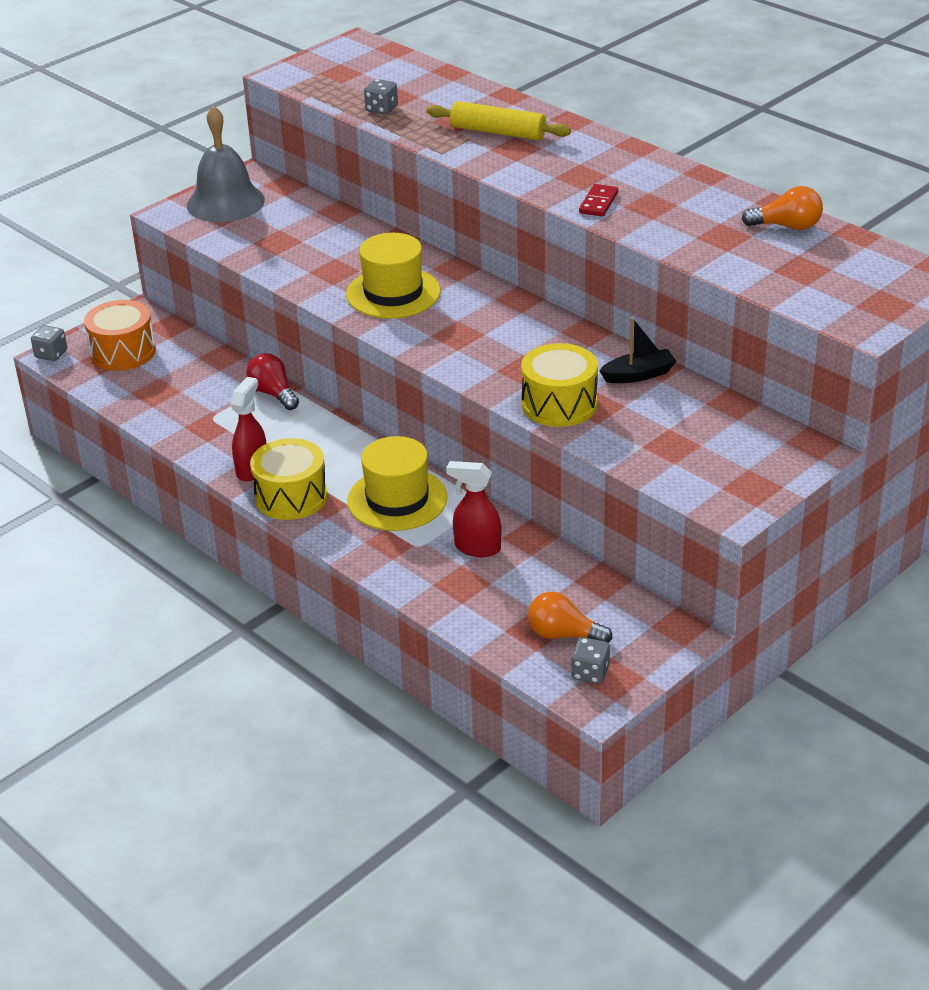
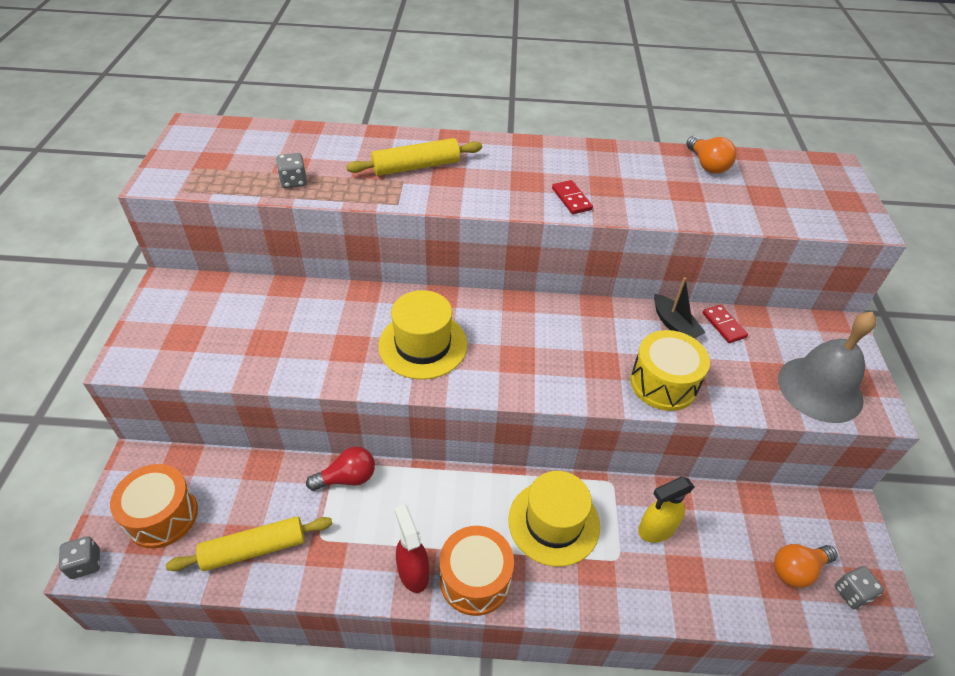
camera: 45 degrees left, 10 degrees up
grey bell [187,106,265,222] -> grey bell moved to [778,312,876,423]
red light bulb [246,353,299,410] -> red light bulb turned 150 degrees clockwise [306,447,375,491]
yellow drum [250,438,328,520] -> orange drum [440,526,514,616]
red spray bottle [446,461,501,557] -> yellow spray bottle [638,477,695,543]
black boat [599,317,676,383] -> black boat turned 120 degrees clockwise [654,277,706,338]
orange light bulb [742,186,823,230] -> orange light bulb turned 105 degrees clockwise [686,136,737,174]
none -> yellow rolling pin [166,517,332,571]
none -> red domino [703,305,748,343]

